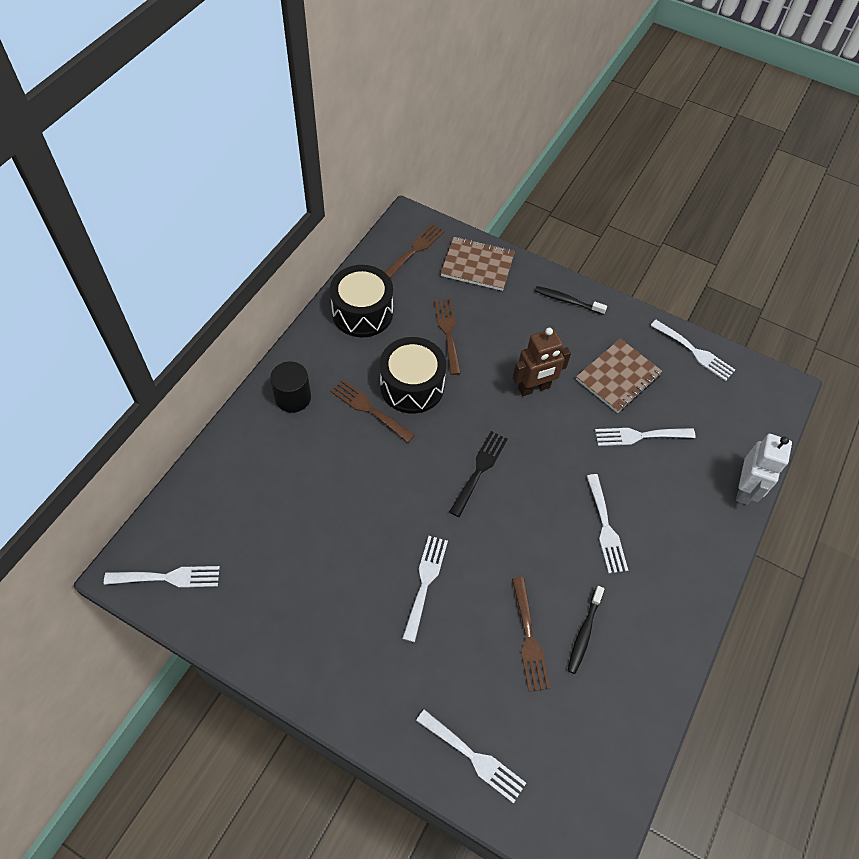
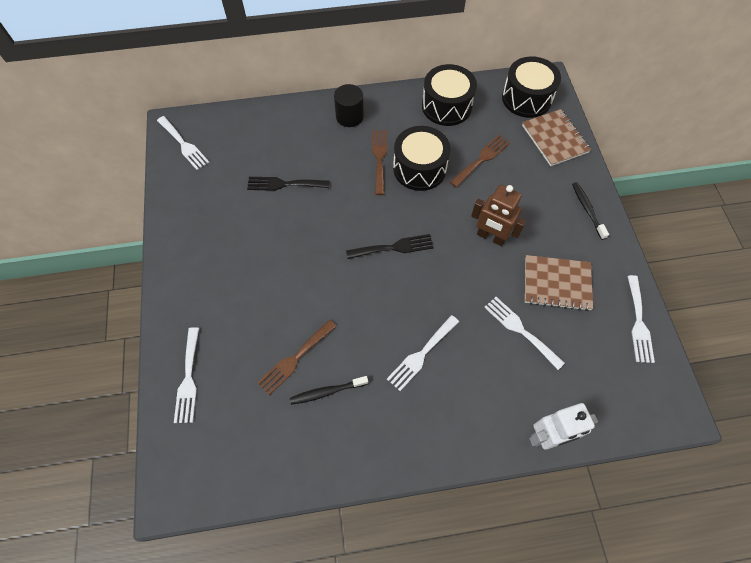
camera: 55 degrees right, 5 degrees up
brown fork [385,223,445,278] -> black drum [502,56,561,118]
white fork [402,536,448,642] -> none
none -> black fork [247,177,330,191]

